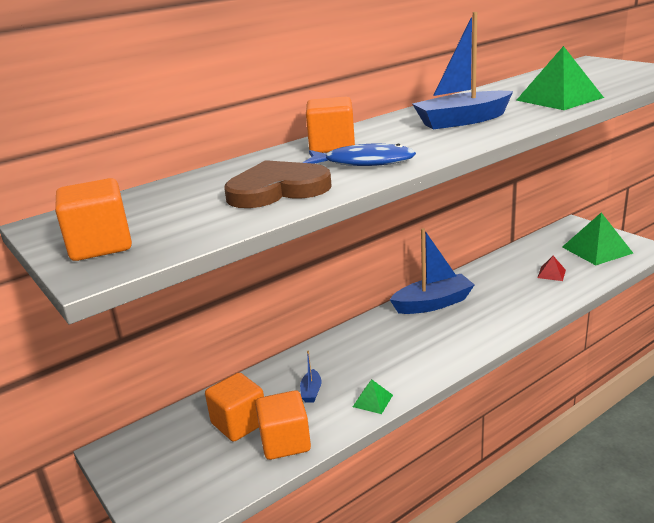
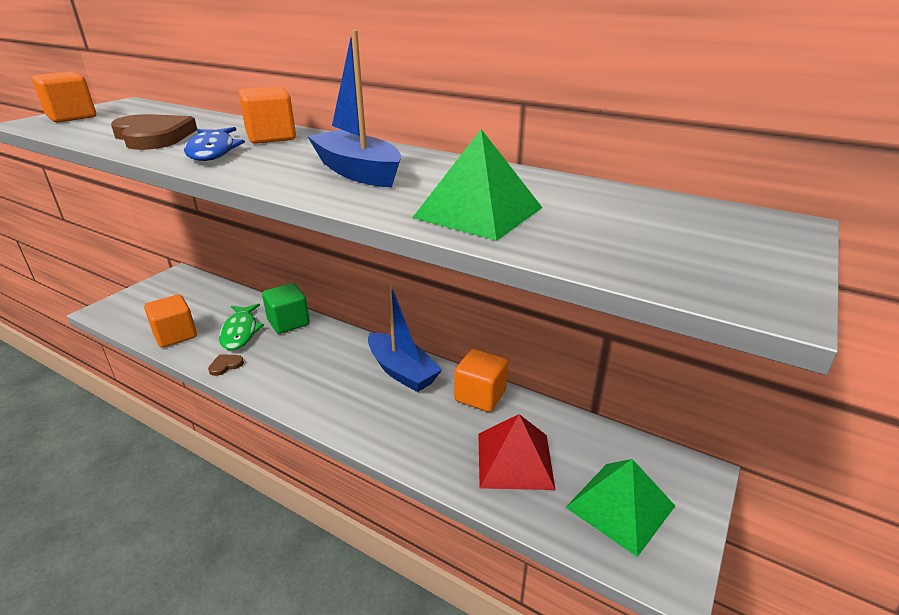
camera: 65 degrees right, 5 degrees up
orange cube [205,373,264,442] -> orange cube moved to [454,349,508,412]
blue boat [300,351,322,403] -> green fish [219,304,264,350]
green pyramid [353,379,393,414] -> brown heart [208,354,244,376]
red pyramid [537,256,566,281] -> red pyramid [478,414,556,490], size x2.07
none -> green cube [262,283,310,334]

